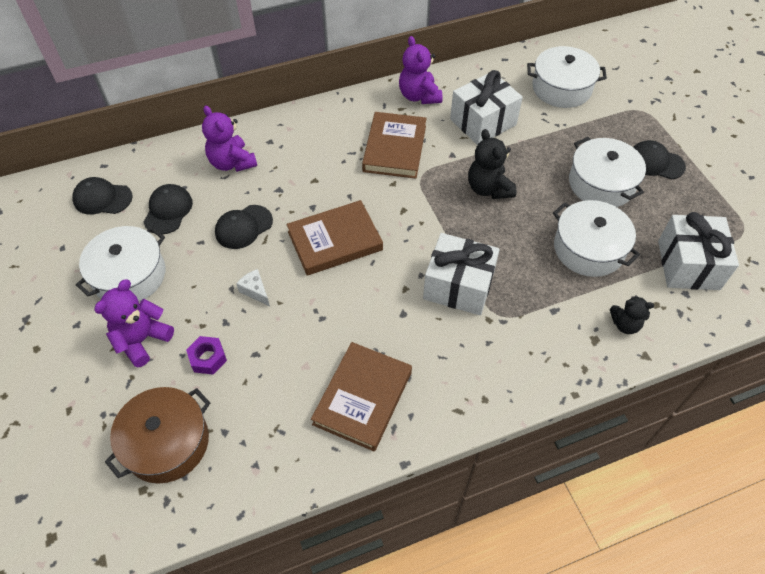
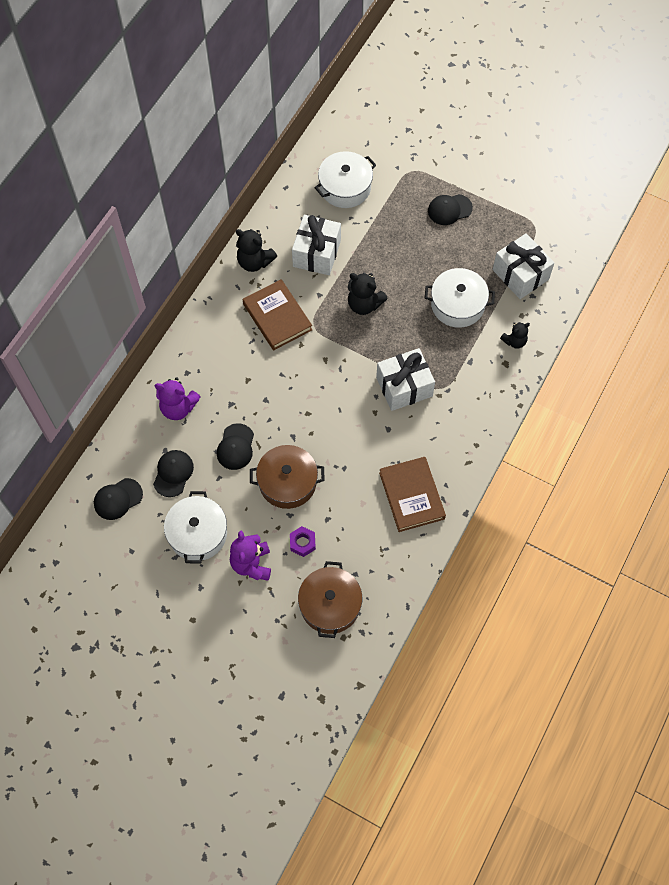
camera: 40 degrees left, 10 degrees up
black cap [144,184,193,234] -> black cap turned 45 degrees clockwise [153,450,194,497]
white cheese [236,269,270,306] -> brown pot [250,445,325,509]
brown book [287,200,383,276] -> none
purple teddy bear [399,36,442,104] -> black teddy bear [236,229,277,272]
white pot [569,137,646,207] -> none

